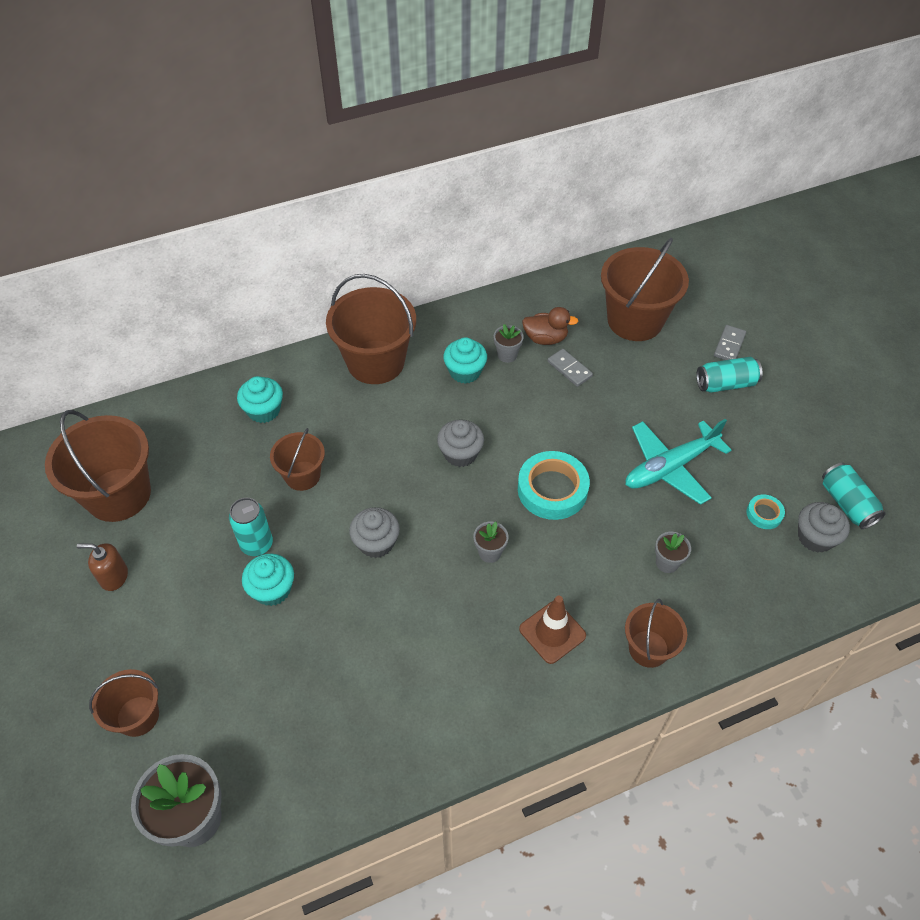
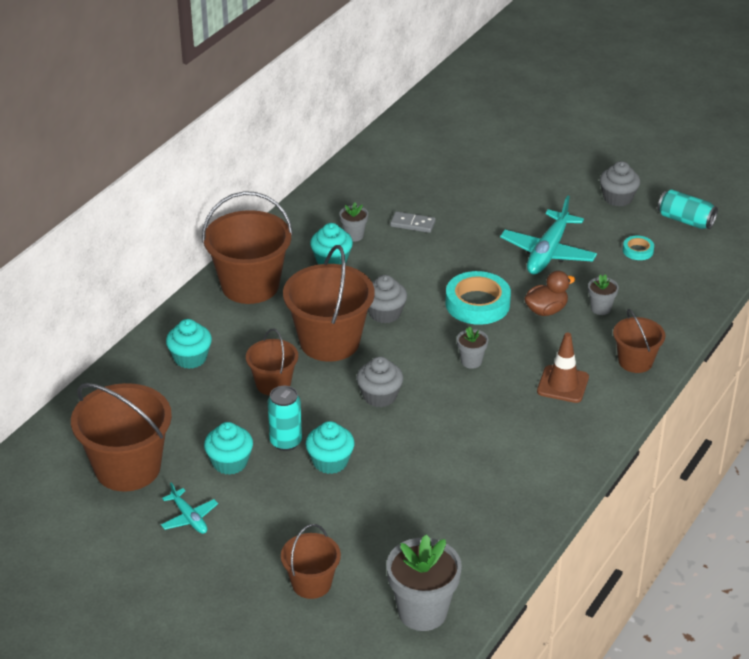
camera: 35 degrees left, 15 degrees down
brown soap dispenser [77,543,128,591] -> turquoise plane [161,483,218,534]
brown duck [522,307,578,345] -> brown duck moved to [524,271,575,316]
brown bucket [601,238,689,341] -> brown bucket moved to [283,245,375,362]
turquoise can [696,357,763,393] -> none
grey domino [714,325,746,360] -> none
grey cupcake [798,502,850,553] -> grey cupcake moved to [600,161,640,207]
none -> turquoise cupcake [204,422,253,475]

